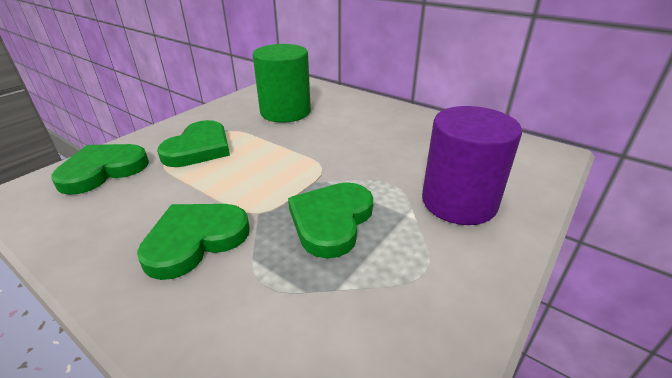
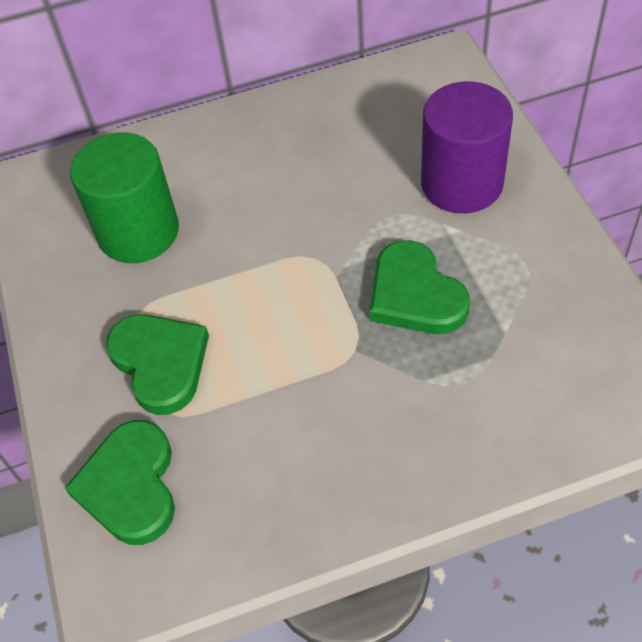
camera: 50 degrees left, 20 degrees up
green heart [137,204,250,280] -> none

